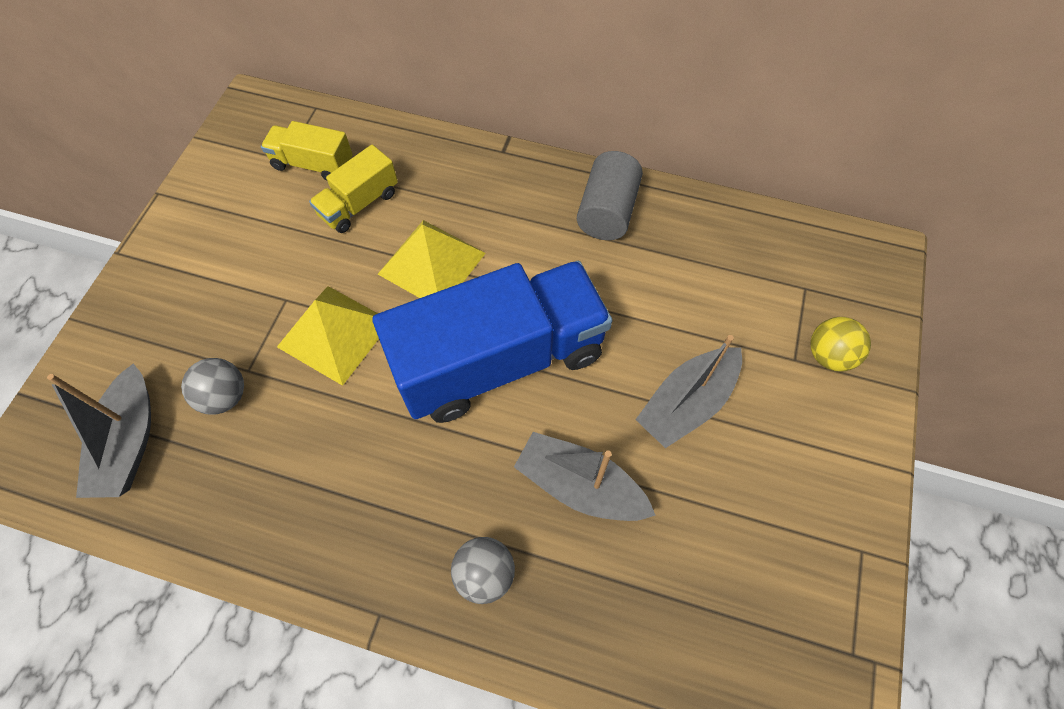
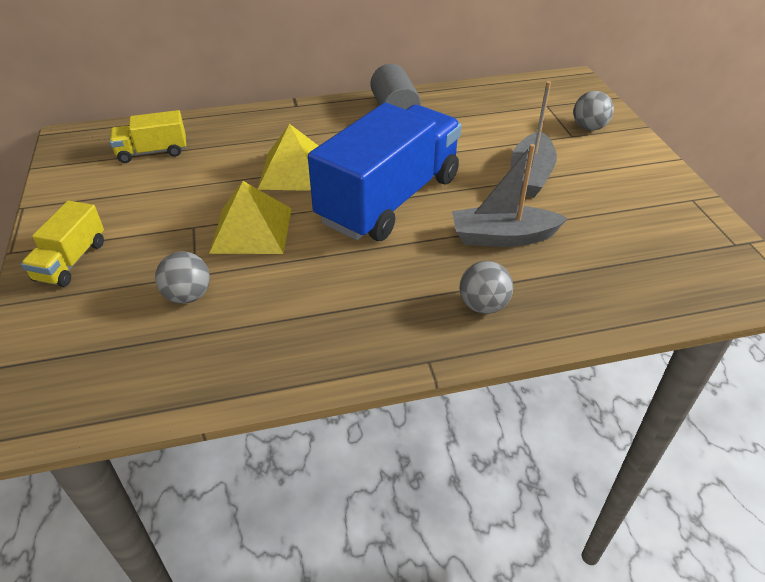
camera: 30 degrees left, 20 degrees down
grey boat [47,363,151,498] -> none
yellow truck [309,145,398,233] -> yellow truck moved to [21,200,104,287]
yellow ball [811,317,871,371] -> grey ball [573,91,614,131]

